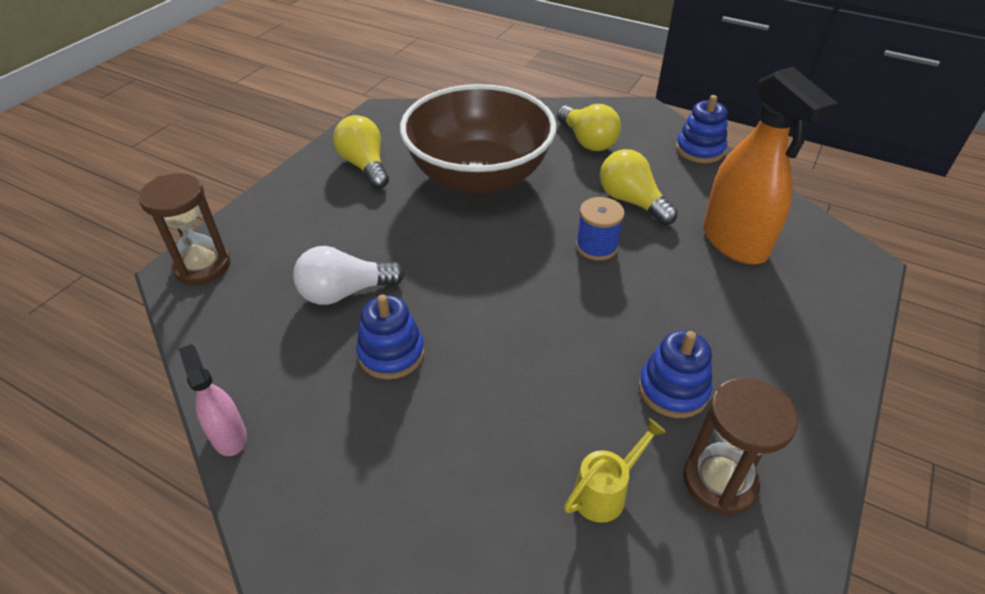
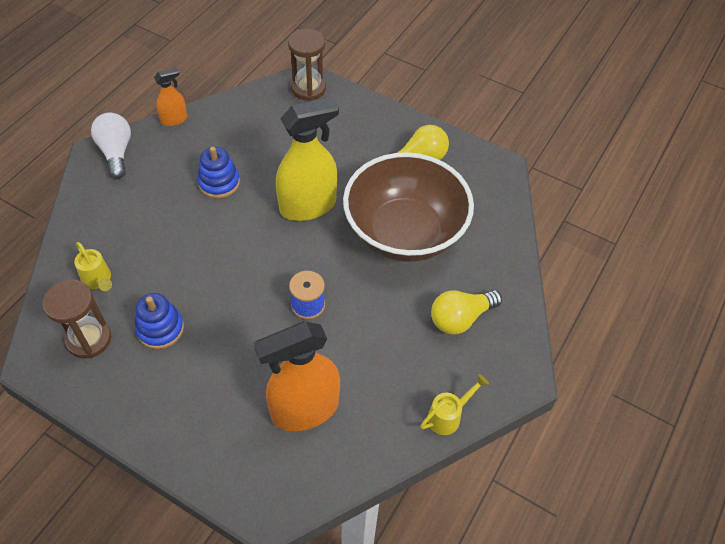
camera: 90 degrees right, 10 degrees up
pink spray bottle [179,344,247,456] -> orange spray bottle [154,68,187,126]
white light bulb [293,246,405,305] -> white light bulb moved to [91,113,131,179]
yellow light bulb [600,149,678,225] -> none
blue stacking toy [676,95,727,163] -> yellow watering can [420,374,489,435]
none -> yellow spray bottle [276,97,339,221]

